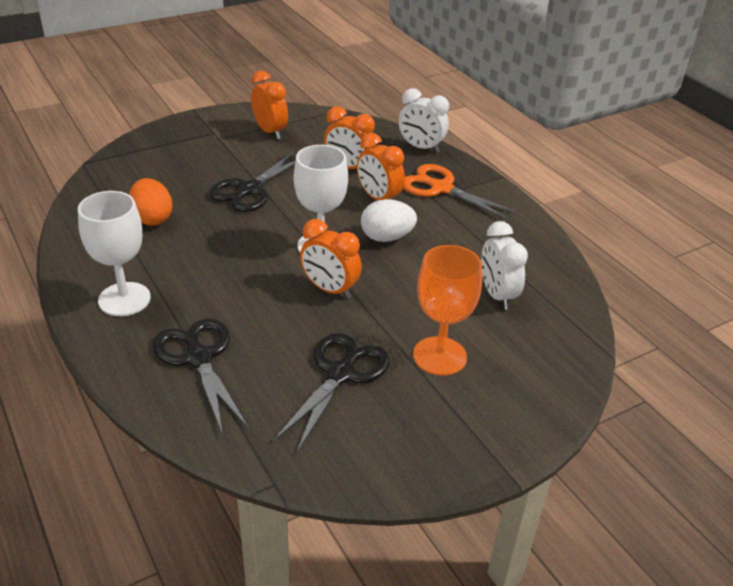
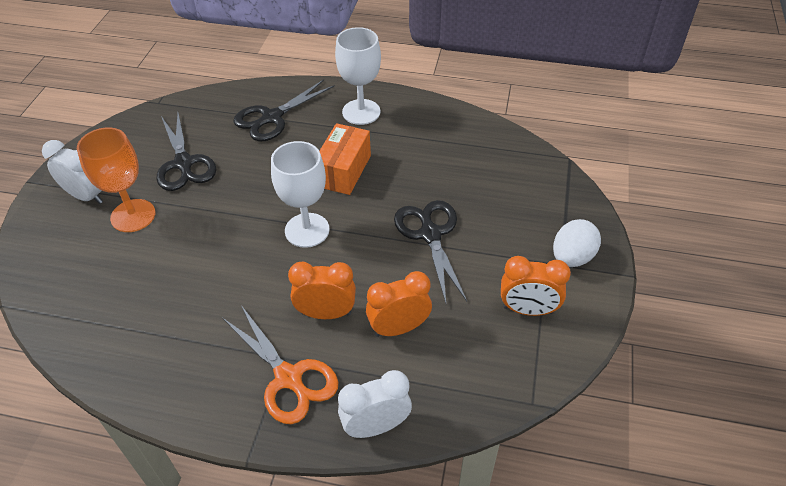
camera: 135 degrees right, 10 degrees up
orange egg [129,178,172,226] -> none
black scissors [152,318,249,435] -> black scissors turned 120 degrees clockwise [233,79,335,141]
orange clock [300,219,362,299] -> none
white egg [361,199,417,242] -> white egg moved to [553,219,601,267]
orange scissors [403,164,519,221] -> orange scissors turned 60 degrees clockwise [223,305,339,424]
white clock [481,221,528,310] -> white clock moved to [42,140,103,204]
none -> orange box [319,123,371,195]

